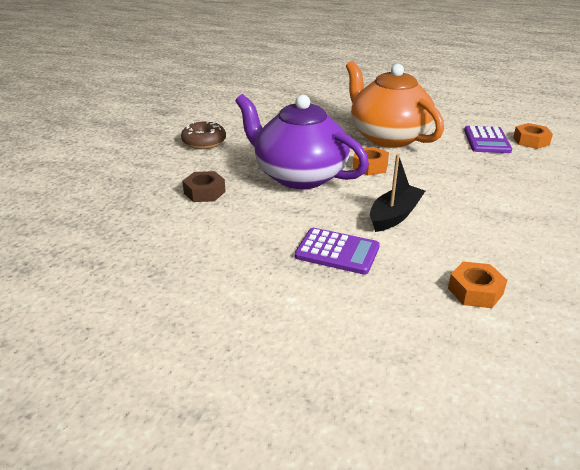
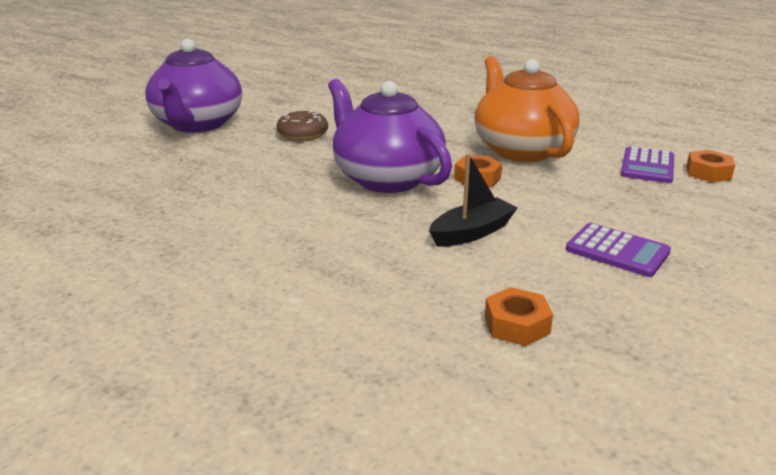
camera: 15 degrees right, 5 degrees down
brown nut [182,171,226,202] -> none
purple calculator [295,228,380,275] -> purple calculator moved to [566,223,671,277]
none -> purple teapot [145,39,242,133]

